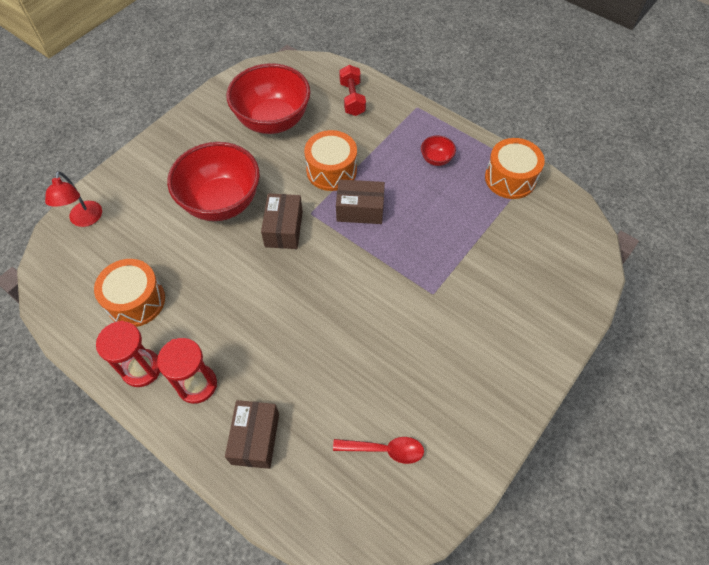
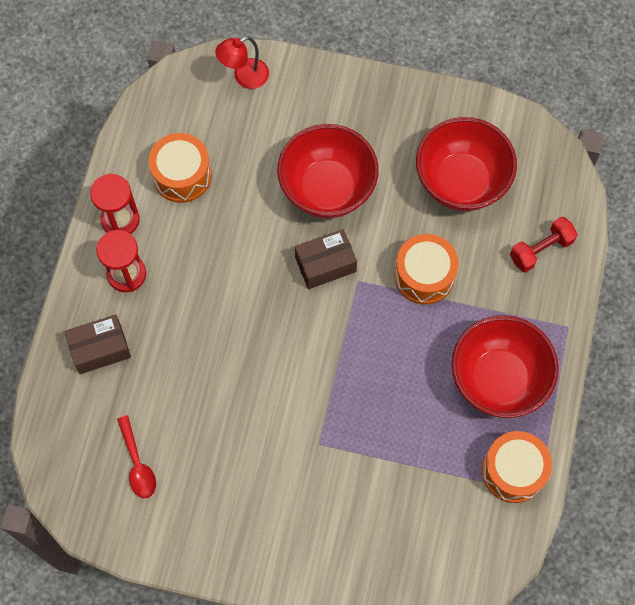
camera: 65 degrees right, 10 degrees up
brown box [336,179,385,224] -> none
red bowl [421,136,456,166] -> red bowl [452,315,559,418], size x2.41

